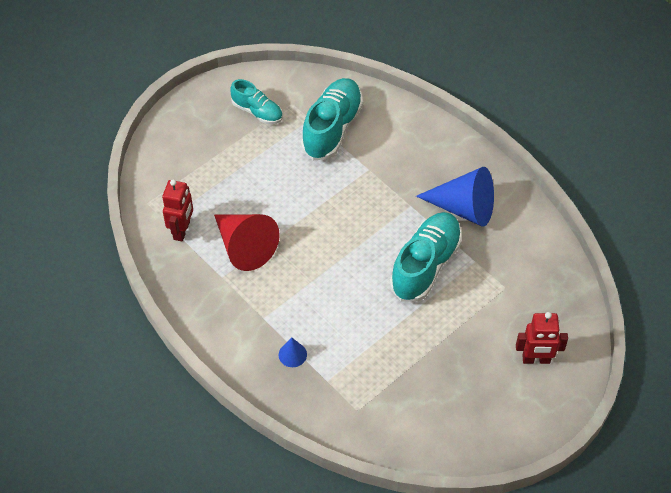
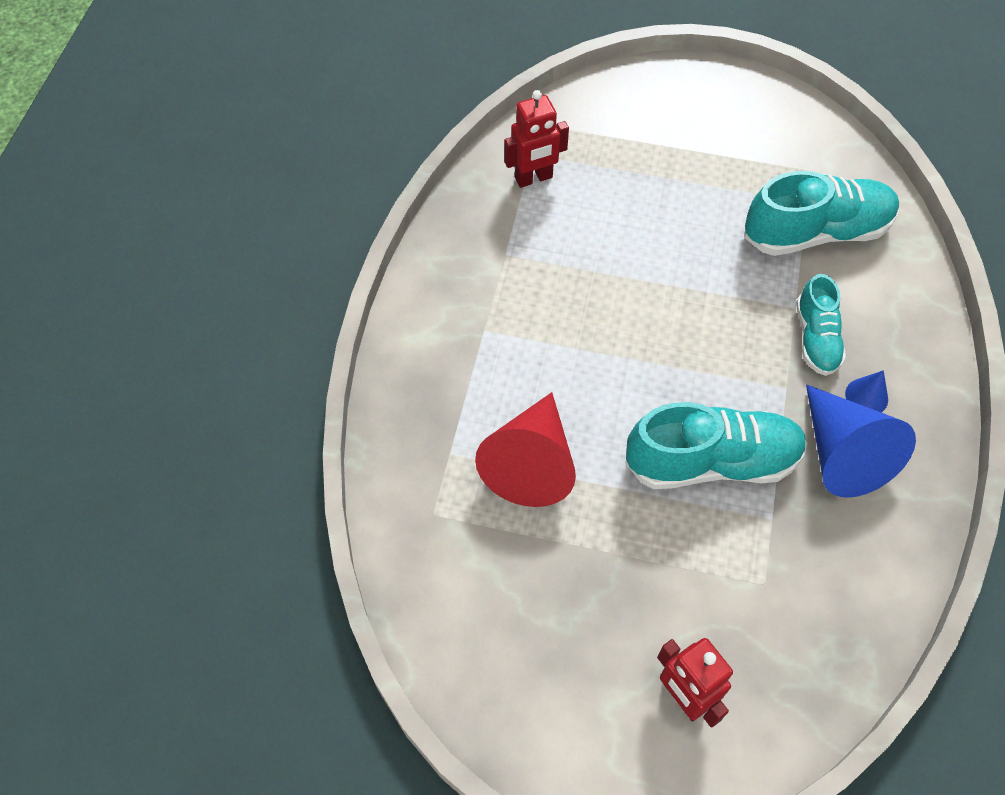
camera: 55 degrees right, 5 degrees up
red cone [214,214,280,271] -> red cone moved to [475,392,576,507]
turquoise shoe [230,79,283,124] -> turquoise shoe moved to [796,274,846,376]
blue cone [279,338,307,367] -> blue cone moved to [845,370,888,412]

